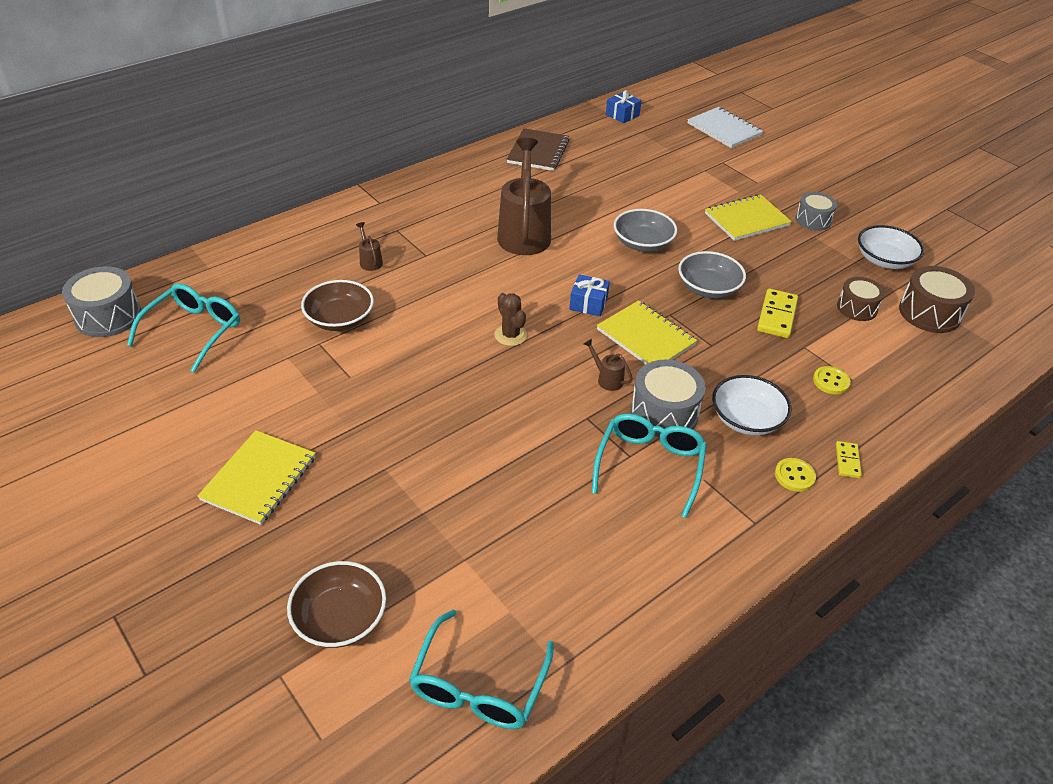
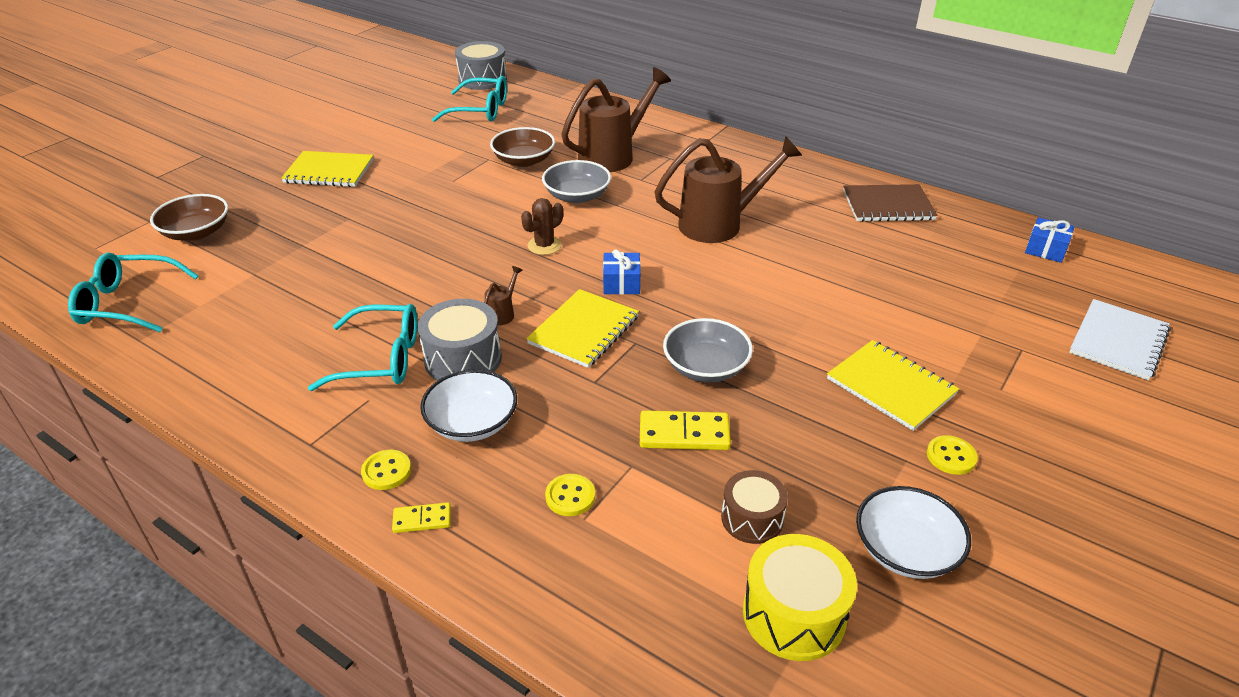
camera: 75 degrees right, 5 degrees down
brown watering can [356,222,383,271] -> brown watering can [561,67,671,172], size x2.48
grey bowl [614,209,677,252] -> grey bowl moved to [542,160,611,203]
grey drum [795,192,837,231] -> yellow button [927,435,978,475]
brown drum [899,266,975,333] -> yellow drum [743,534,857,661]

